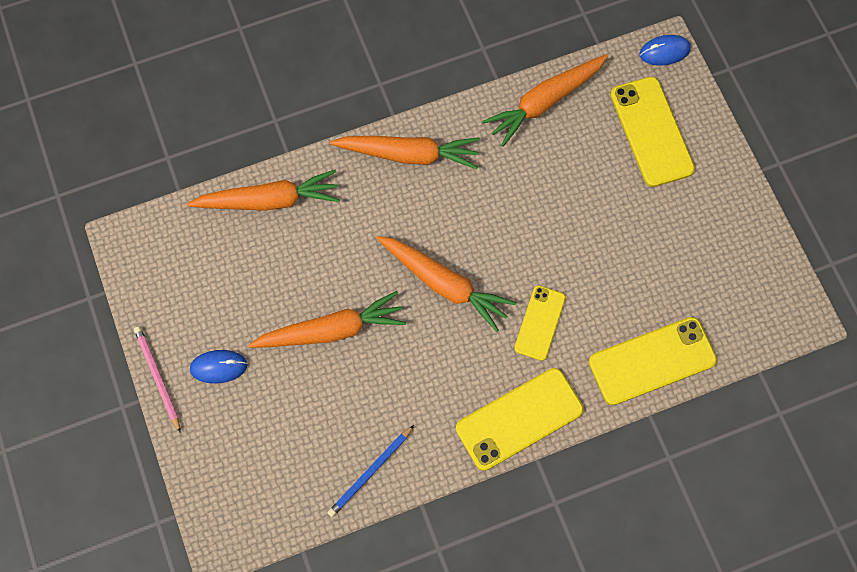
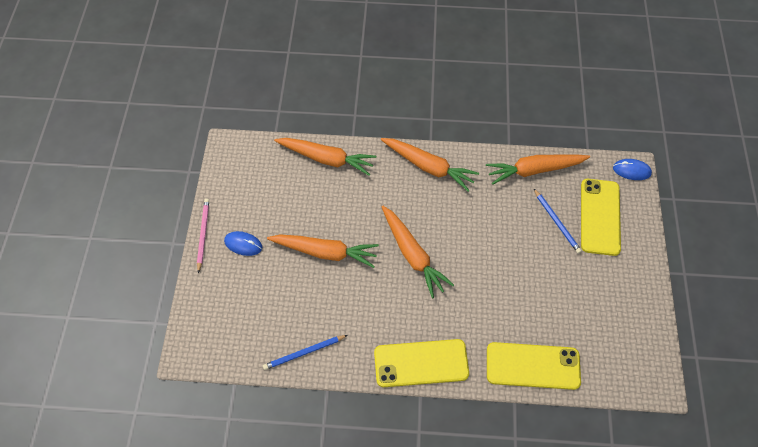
camera: 25 degrees right, 10 degrees down
yellow phone [514,285,566,361] -> none
none -> blue pencil [534,189,582,253]

